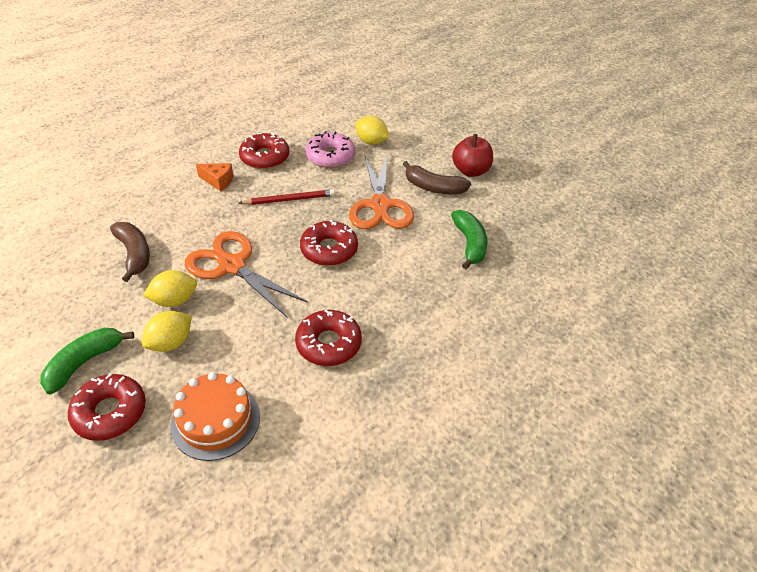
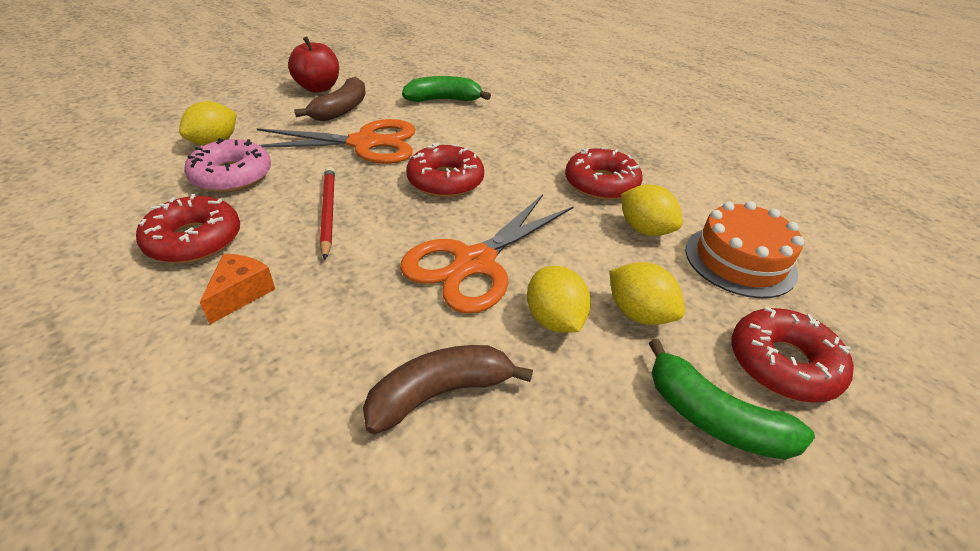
camera: 90 degrees left, 5 degrees down
none -> yellow lemon [621,184,683,236]

